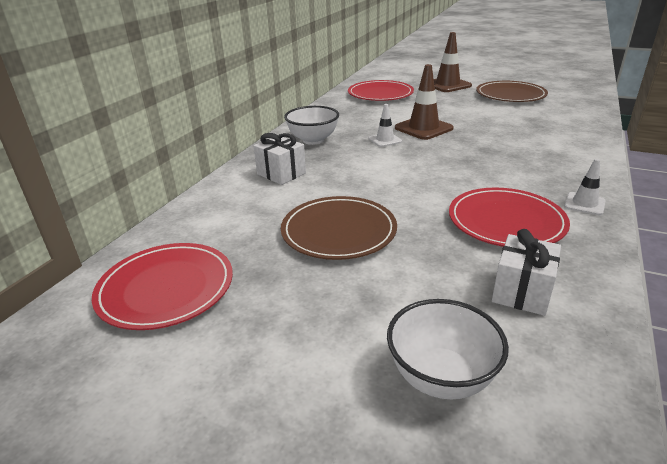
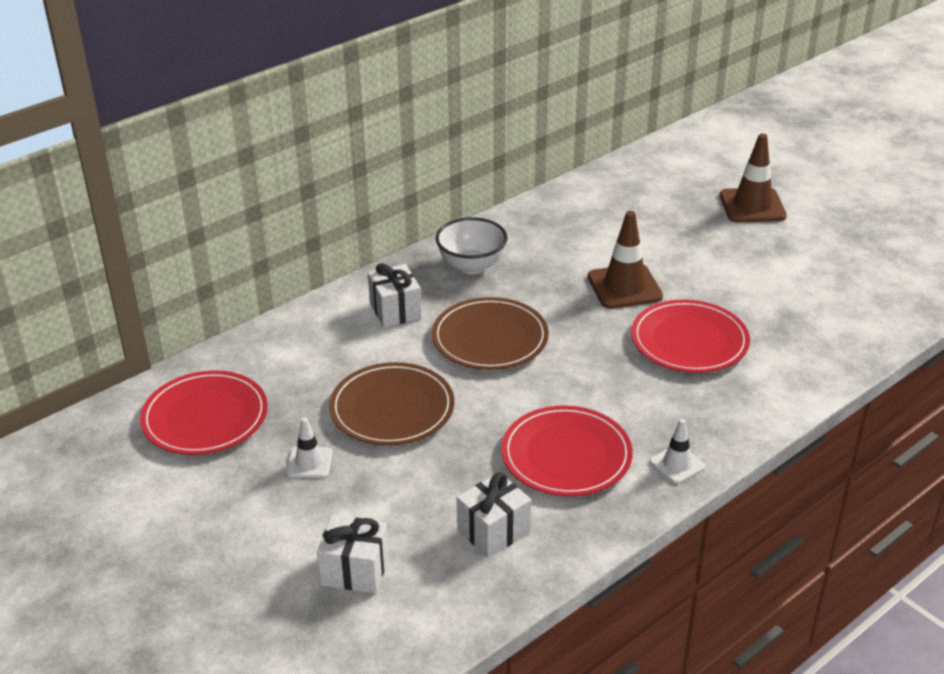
camera: 25 degrees right, 5 degrees up
red plate [348,80,414,101] -> red plate moved to [631,300,750,373]
white traffic cone [369,104,402,147] -> white traffic cone moved to [286,417,332,478]
white bowl [387,299,509,399] -> white gift [317,515,389,593]
brown plate [476,81,548,102] -> brown plate moved to [432,297,549,370]

